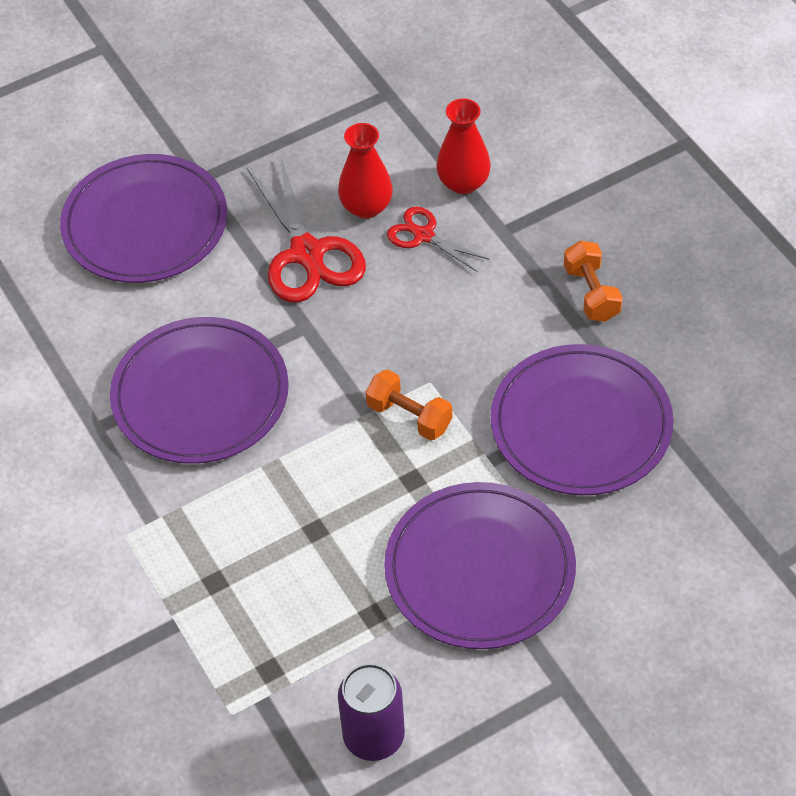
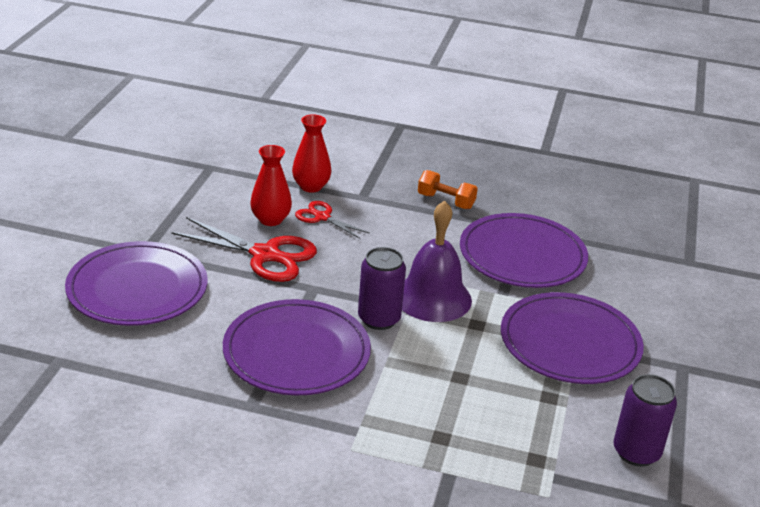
camera: 50 degrees left, 20 degrees down
orange dumbbell [366,369,452,441] -> purple bell [402,201,472,322]
red scissors [387,207,490,272] -> red scissors turned 45 degrees clockwise [295,201,370,239]
none -> purple can [358,247,406,330]

